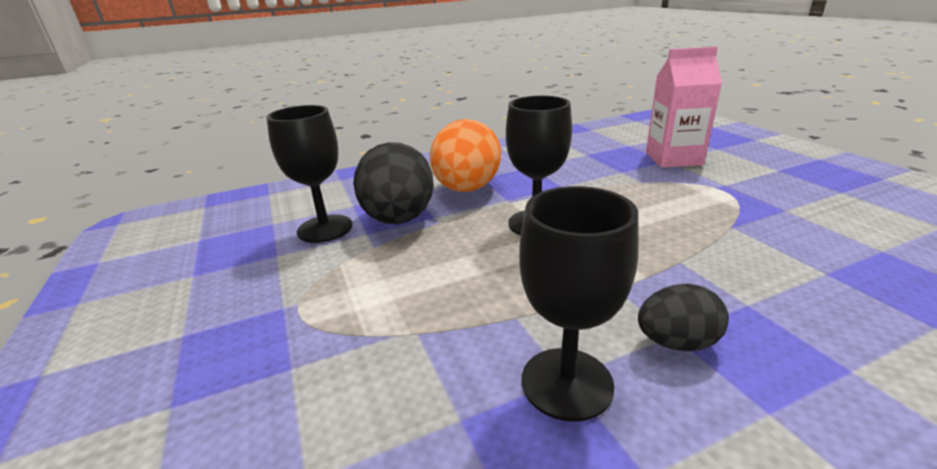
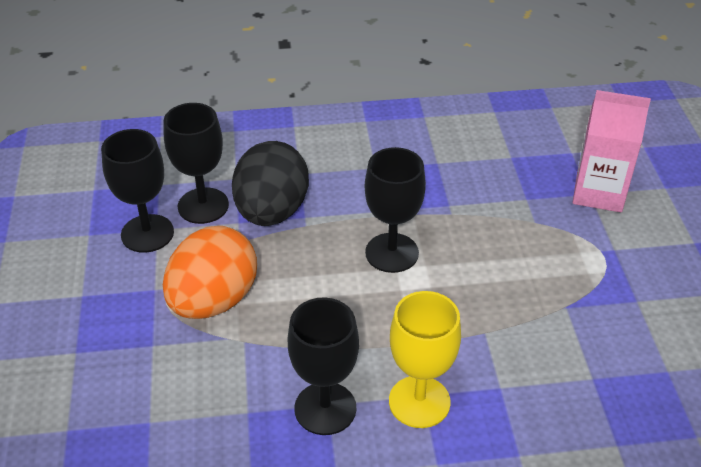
camera: 15 degrees right, 15 degrees up
orange egg [430,119,501,192] -> orange egg moved to [163,226,257,319]
black egg [638,284,729,351] -> yellow goblet [389,291,461,428]
none -> black goblet [101,129,174,253]

